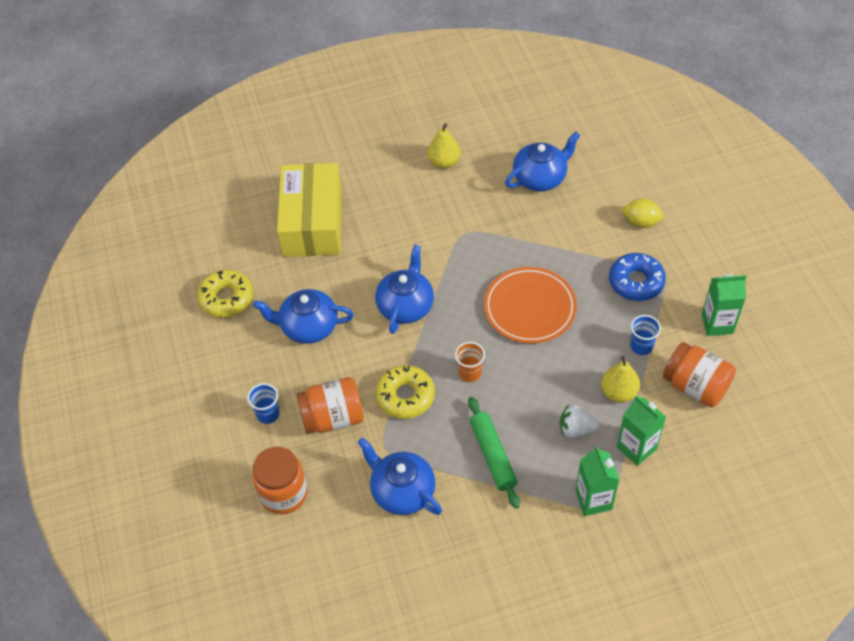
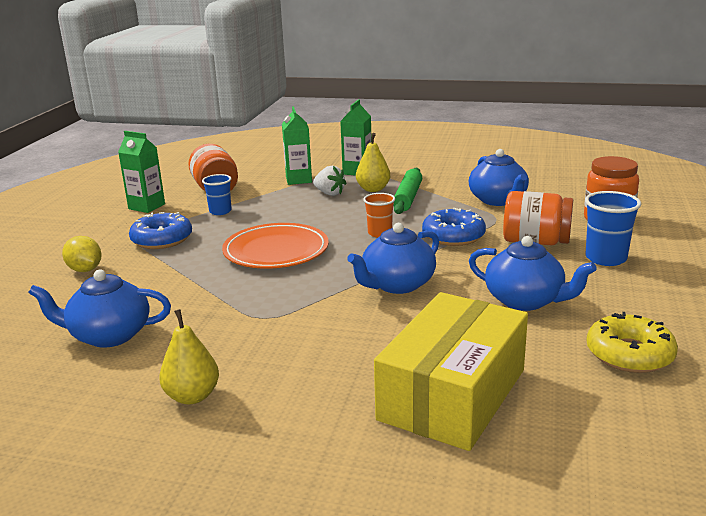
camera: 150 degrees left, 30 degrees down
blue cup [247,383,280,424] -> blue cup [585,191,641,266], size x1.51
yellow donut [376,365,435,419] -> blue donut [422,208,486,246]
yellow pear [601,356,640,403] -> yellow pear moved to [356,133,390,192]

